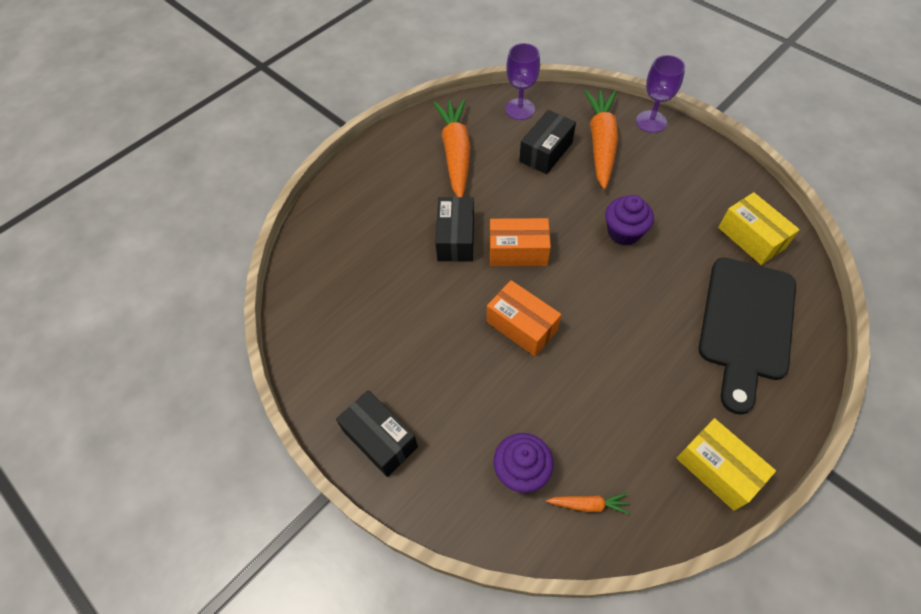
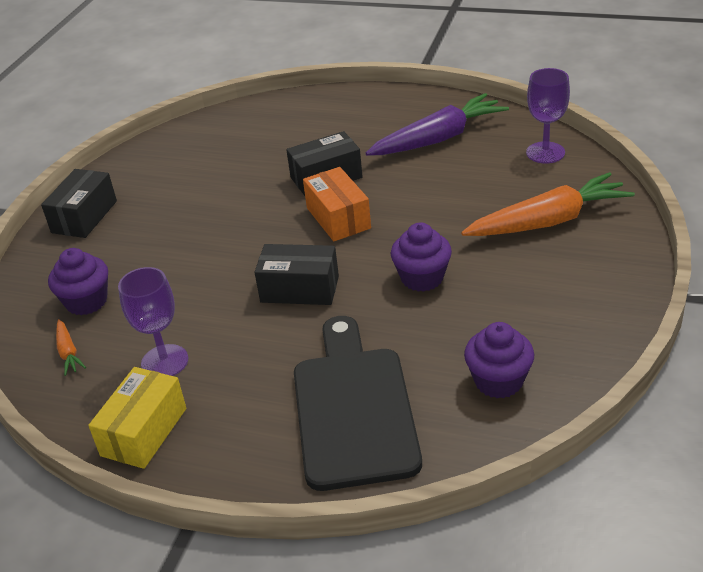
camera: 65 degrees right, 20 degrees down
orange carrot [433,99,471,197] -> purple carrot [366,93,509,156]
orange box [487,280,561,356] -> none
black box [519,110,576,174] -> black box moved to [255,244,339,305]
purple goblet [636,55,685,133] -> purple goblet moved to [118,267,188,376]
black cutting board [699,258,796,415] -> black cutting board turned 90 degrees clockwise [294,316,422,491]
yellow box [718,192,800,265] -> purple cupcake [464,322,534,398]

